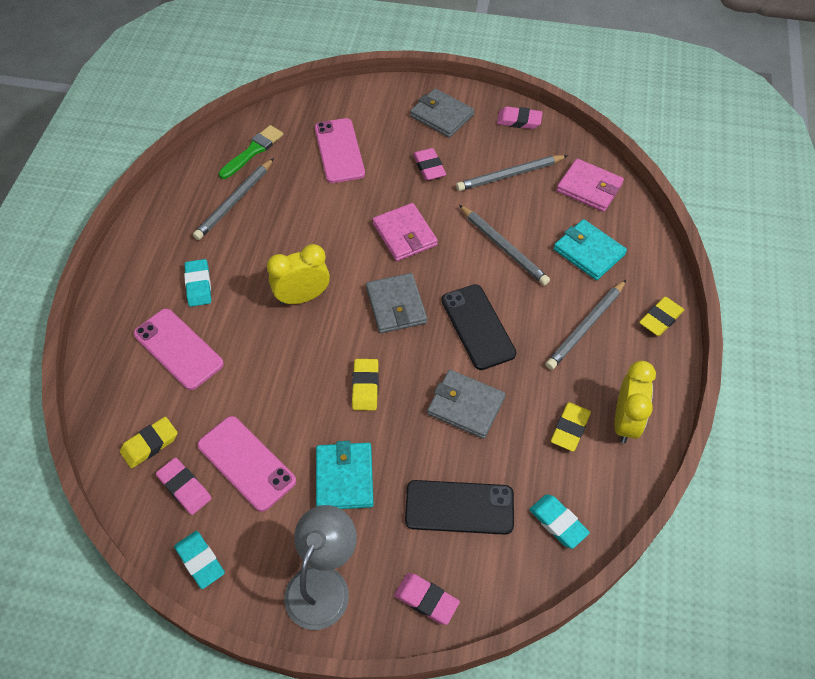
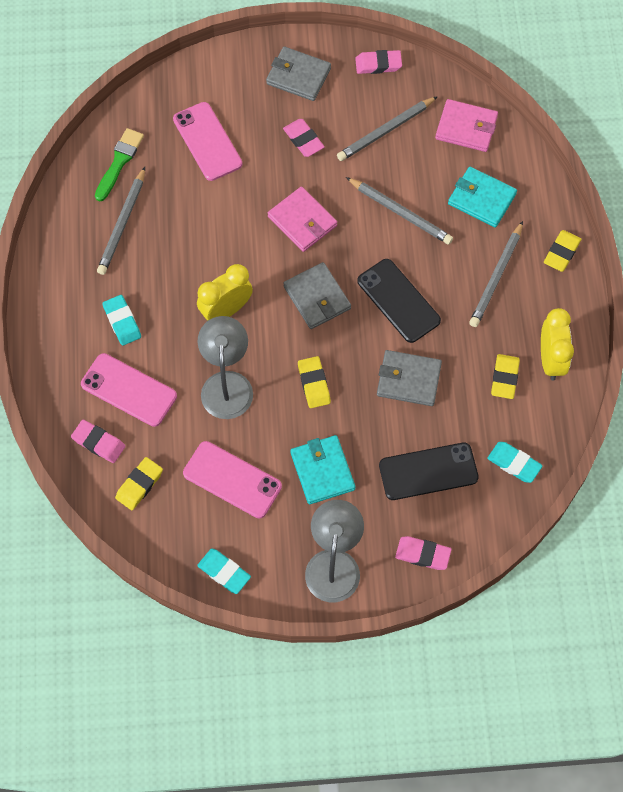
camera: 15 degrees left, 10 degrees up
pink eraser [156,458,212,515] -> pink eraser moved to [71,419,125,463]
none -> grey lamp [198,316,253,419]

